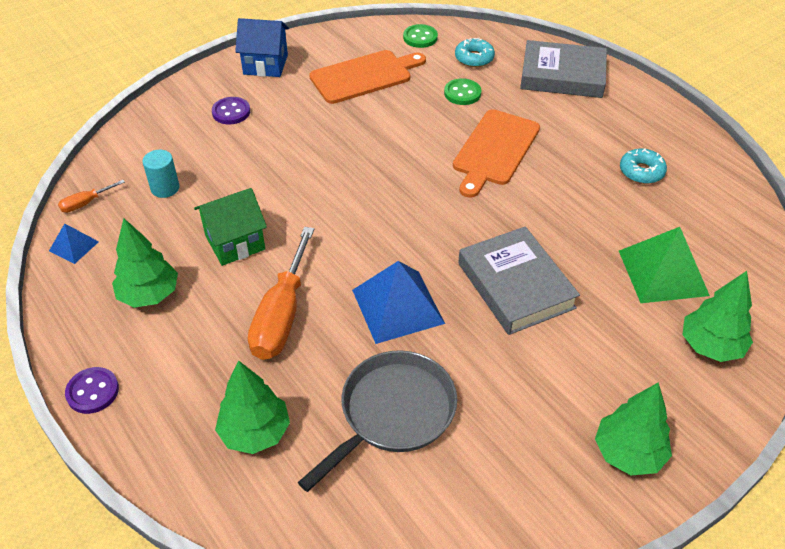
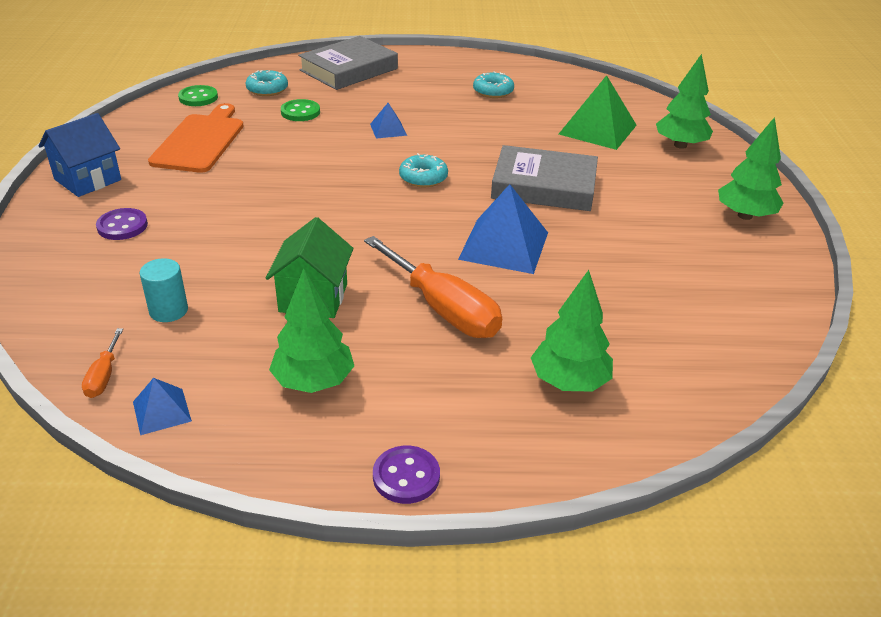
camera: 55 degrees left, 10 degrees down
grey pan [298,350,457,492] -> none
orange cutting board [453,109,540,198] -> blue pyramid [370,103,407,139]
none -> turquoise donut [399,153,448,188]

